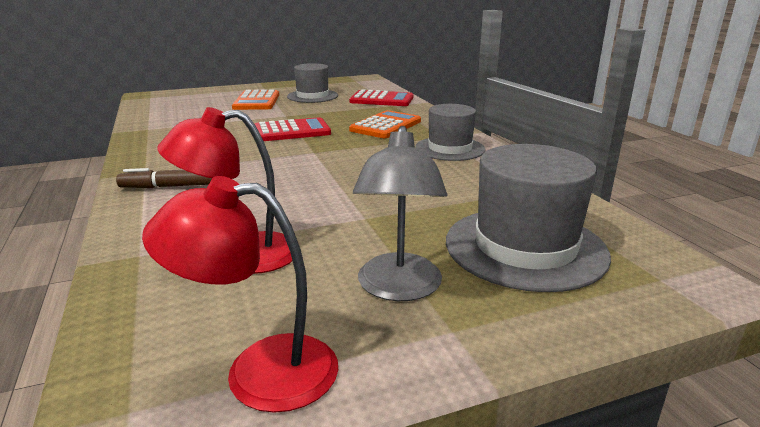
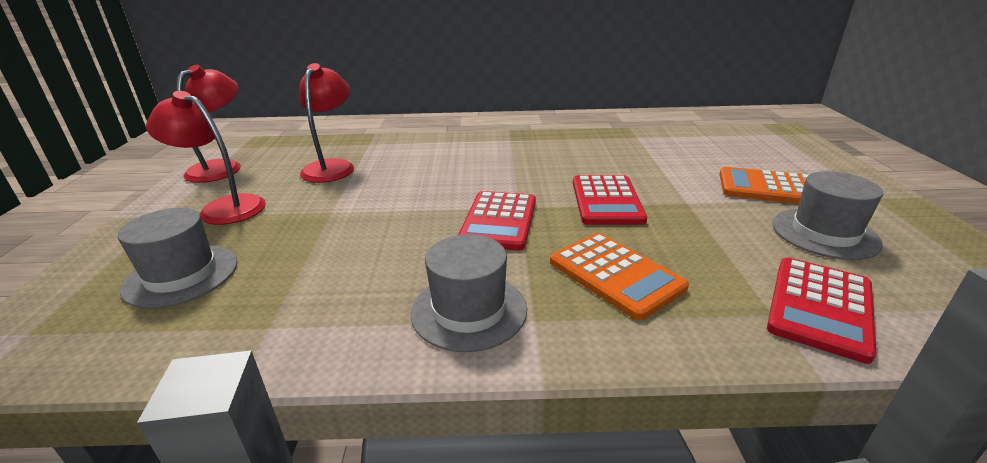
camera: 110 degrees right, 5 degrees up
brown marker [116,168,212,188] -> none
grey lamp [353,126,447,301] -> red lamp [146,91,266,225]
grey hat [446,144,611,292] -> grey hat [117,208,238,309], size x0.66
none -> red calculator [458,191,536,251]

